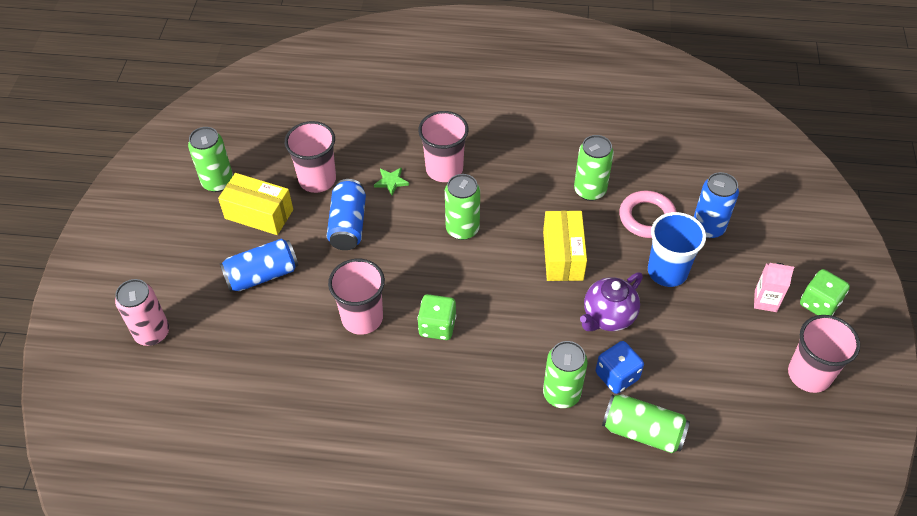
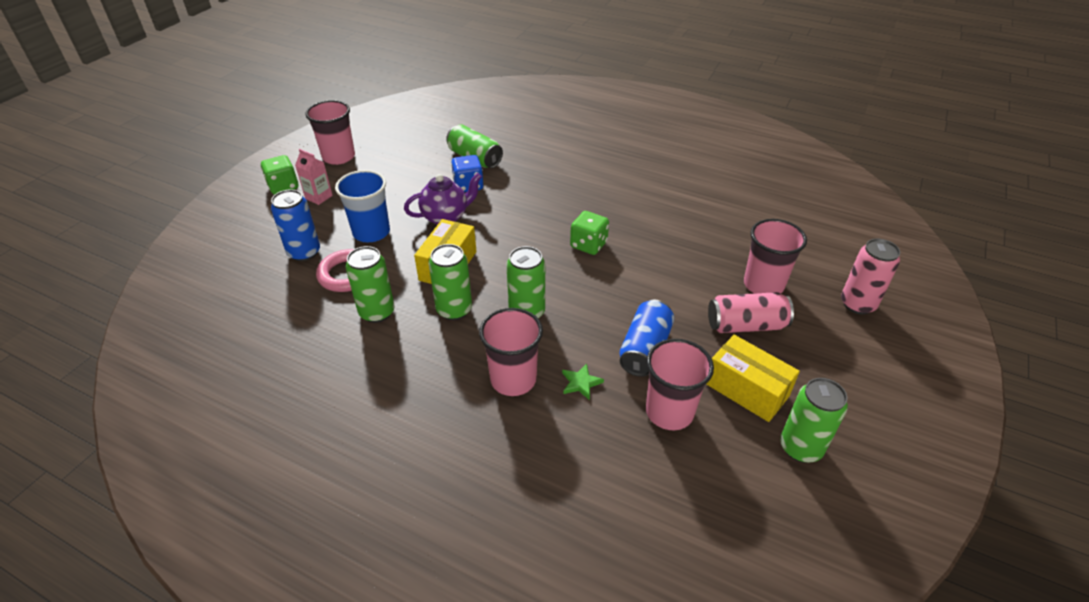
camera: 160 degrees left, 10 degrees down
blue can [220,239,298,292] -> pink can [708,292,794,333]
pink cup [328,259,385,335] -> pink cup moved to [744,219,807,294]
green can [543,341,588,408] -> green can moved to [429,244,472,320]

